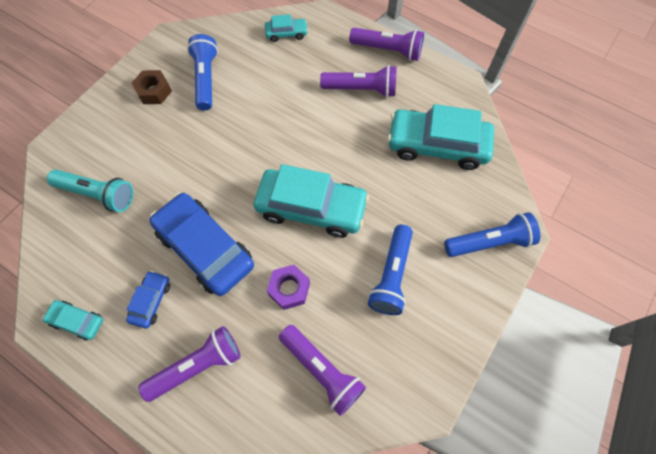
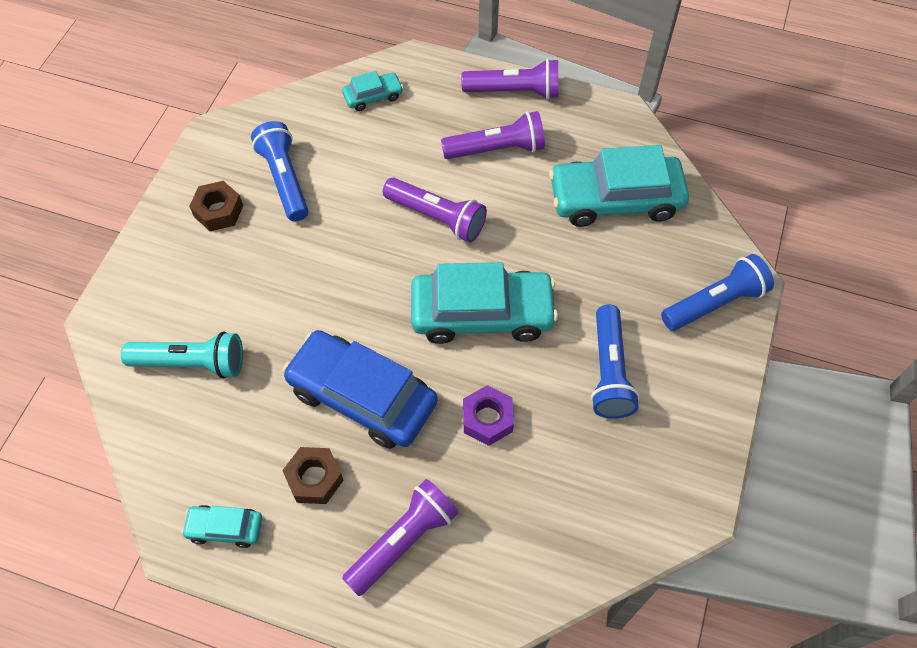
camera: 15 degrees left, 5 degrees down
blue car [126,271,170,328] -> brown nut [282,447,344,504]
purple flashlight [279,325,366,416] -> purple flashlight moved to [383,178,487,242]

